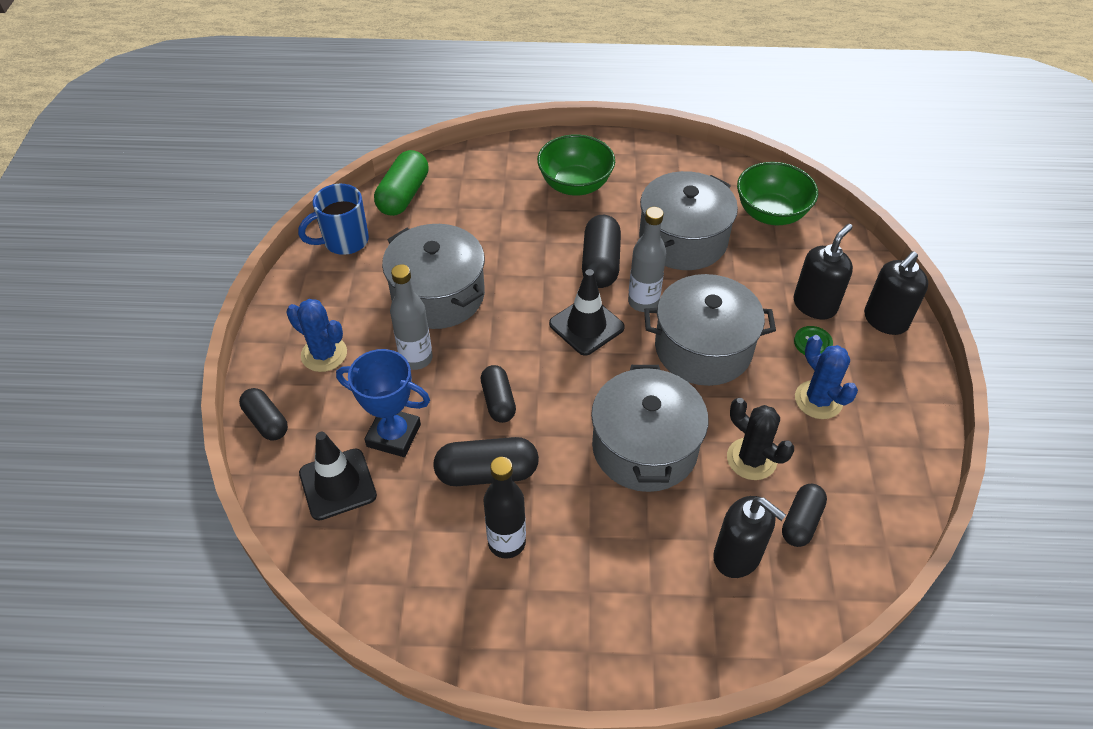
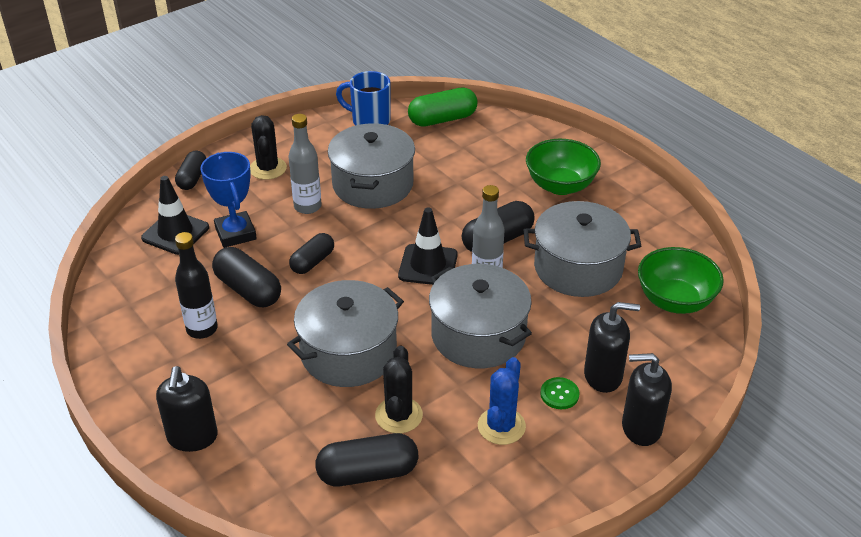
camera: 50 degrees right, 10 degrees down
blue cactus [286,299,347,372] -> black cactus [250,115,287,180]
black soap dispenser [713,496,786,578] -> black soap dispenser moved to [156,366,218,452]
black capsule [782,484,827,547] -> black capsule [315,433,418,486], size x1.50

